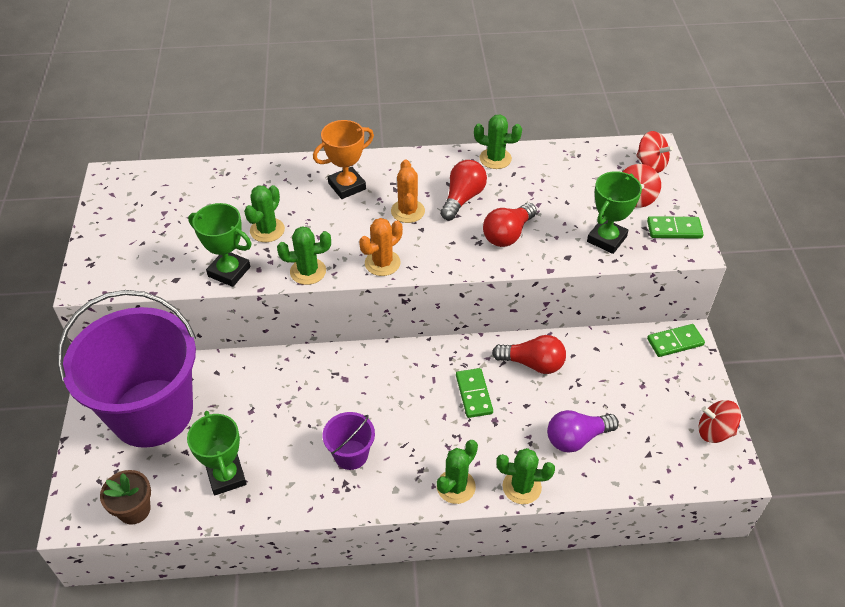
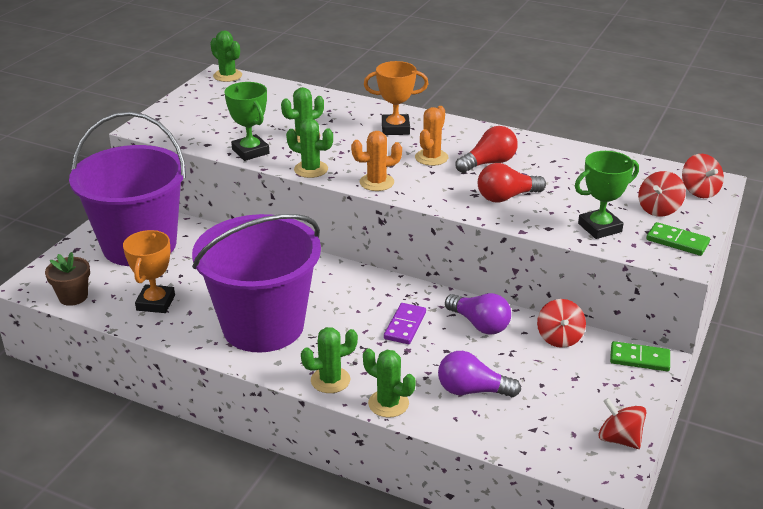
camera: 30 degrees right, 15 degrees down
green trophy [187,411,247,495] -> orange trophy [123,230,175,313]
purple bucket [323,412,375,470] -> purple bucket [192,214,321,353], size x2.45
green domino [456,368,493,418] -> purple domino [384,303,426,344]
green cactus [474,114,522,169] -> green cactus moved to [210,30,242,82]
red light bulb [492,335,566,374] -> purple light bulb [445,293,511,335]
none -> red spinning top [537,299,586,348]

